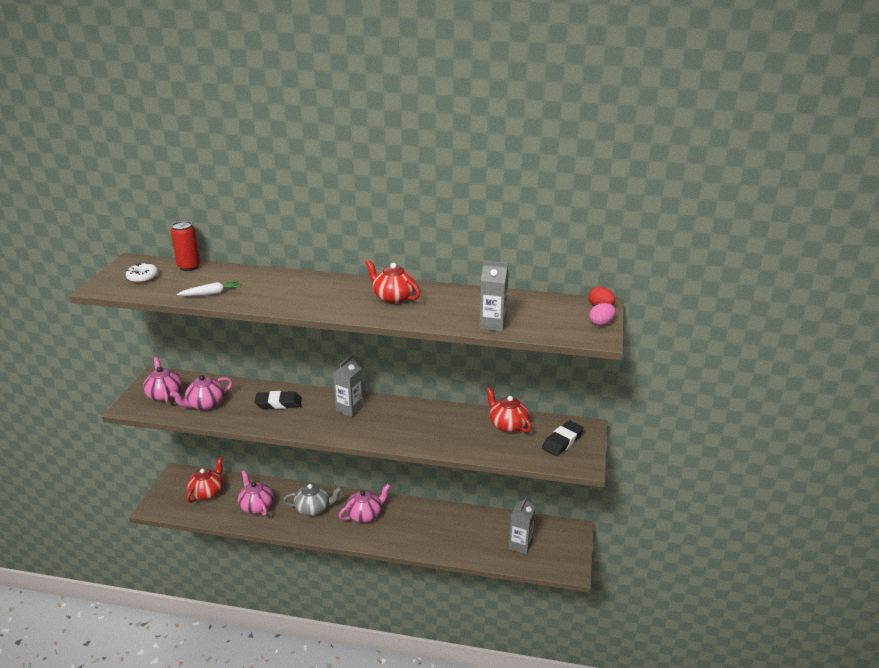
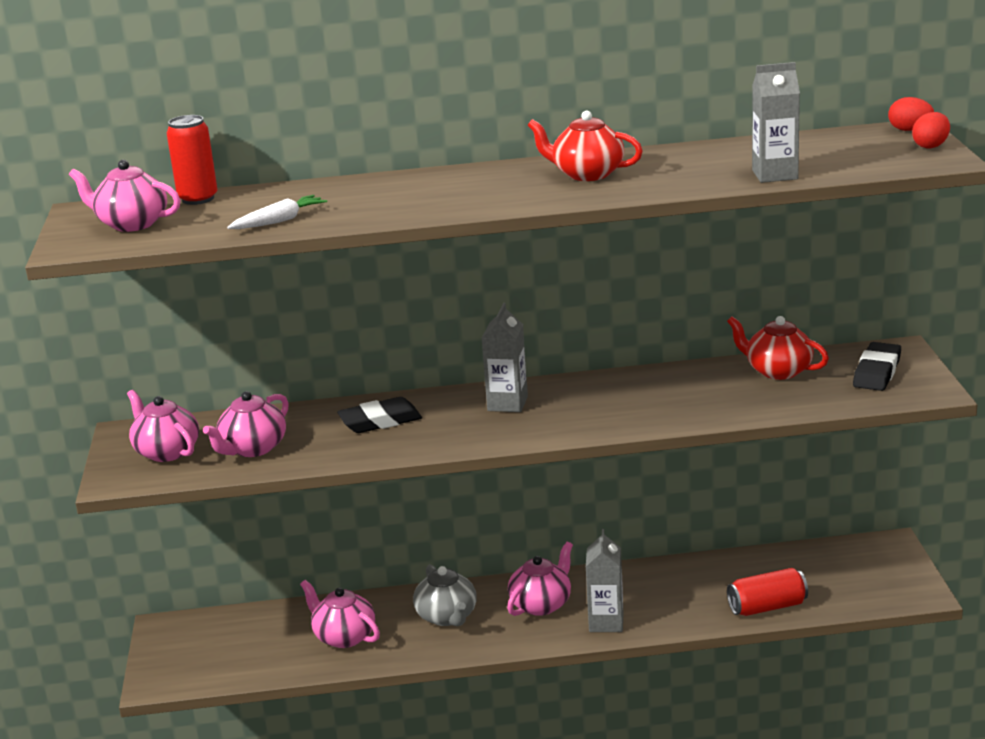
camera: 15 degrees left, 5 degrees down
white donut [126,263,158,283] -> pink teapot [69,160,181,232]
red teapot [187,457,223,503] -> none
grey teapot [283,484,342,516] -> grey teapot turned 90 degrees clockwise [413,564,477,626]
grey carton [509,496,535,554] -> grey carton moved to [586,529,623,632]
pink egg [589,303,616,326] -> red egg [912,112,950,148]
none -> red can [727,568,808,616]

